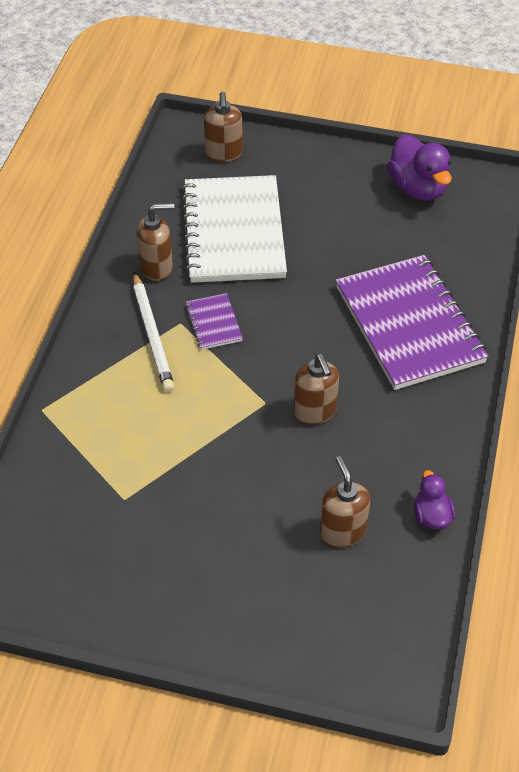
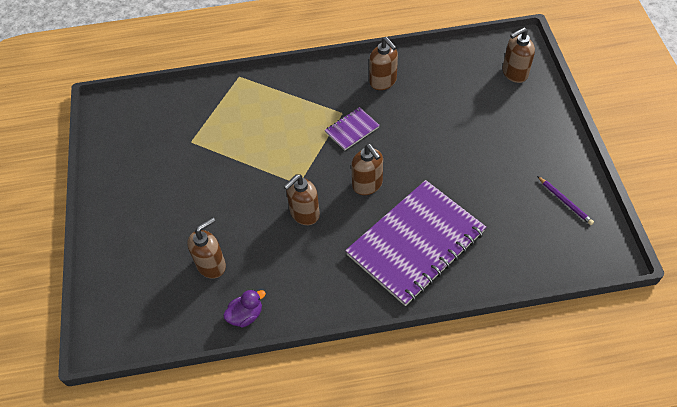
camera: 70 degrees right, 5 degrees up
white pencil [133,271,175,392] -> none
white notebook [182,175,287,283] -> none
purple duck [387,134,452,201] -> purple pencil [537,176,594,225]
none -> brown soap dispenser [351,144,383,195]

